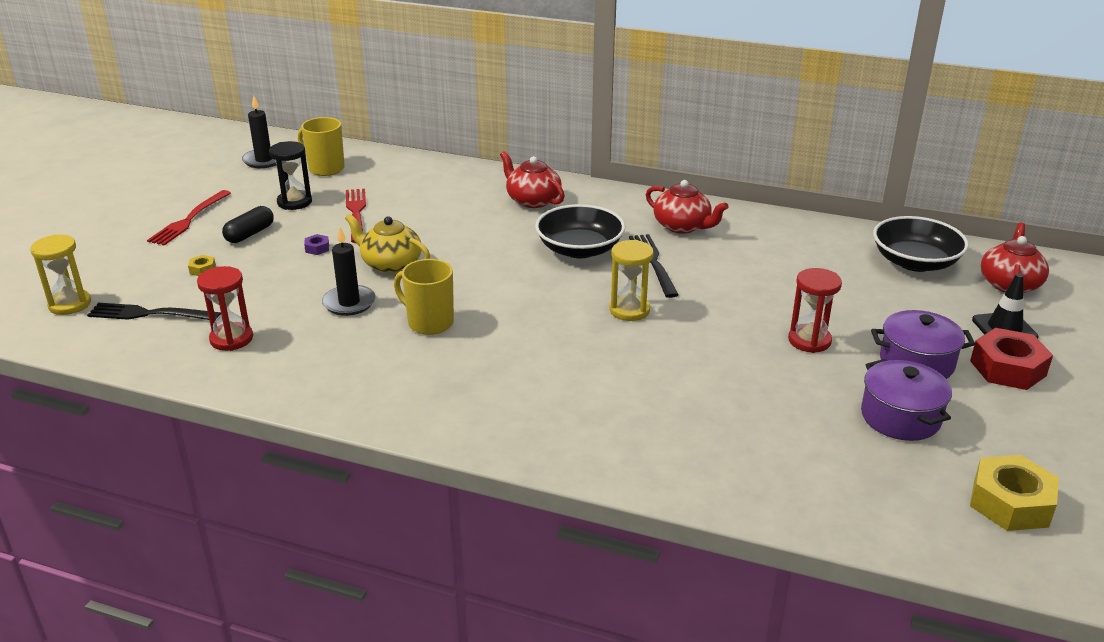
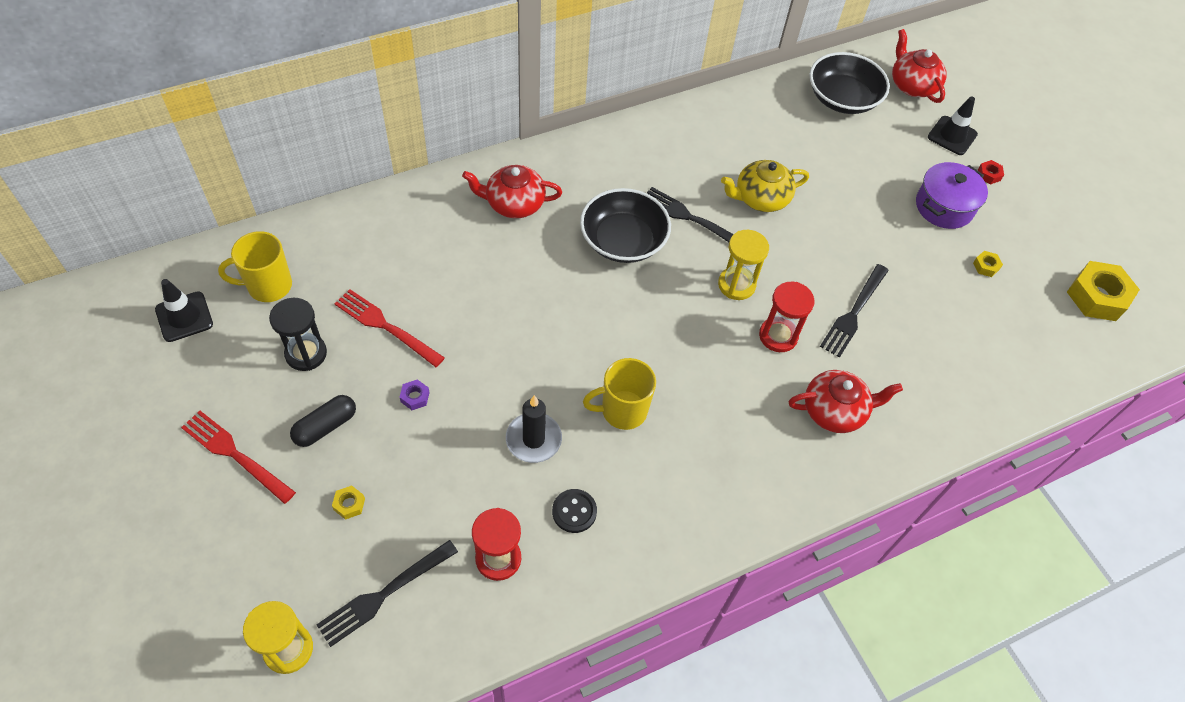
camera: 50 degrees left, 25 degrees up
red fork [147,190,231,245] -> red fork turned 150 degrees clockwise [181,411,296,504]
black capsule [222,206,274,243] -> black capsule turned 60 degrees clockwise [290,395,356,447]
black candle [242,95,277,168] -> black traffic cone [155,279,213,342]
yellow teapot [345,214,430,273] -> yellow teapot moved to [721,160,809,212]
red teapot [646,180,729,234] -> red teapot moved to [789,370,903,433]
red hourglass [788,268,842,353] -> red hourglass moved to [759,282,815,352]
purple pot [861,359,952,441] -> yellow nut [973,251,1003,277]
red nut [970,328,1053,390] -> red nut [978,160,1004,184], size x0.44
none -> black button [552,489,597,533]
none -> black fork [820,264,889,358]

